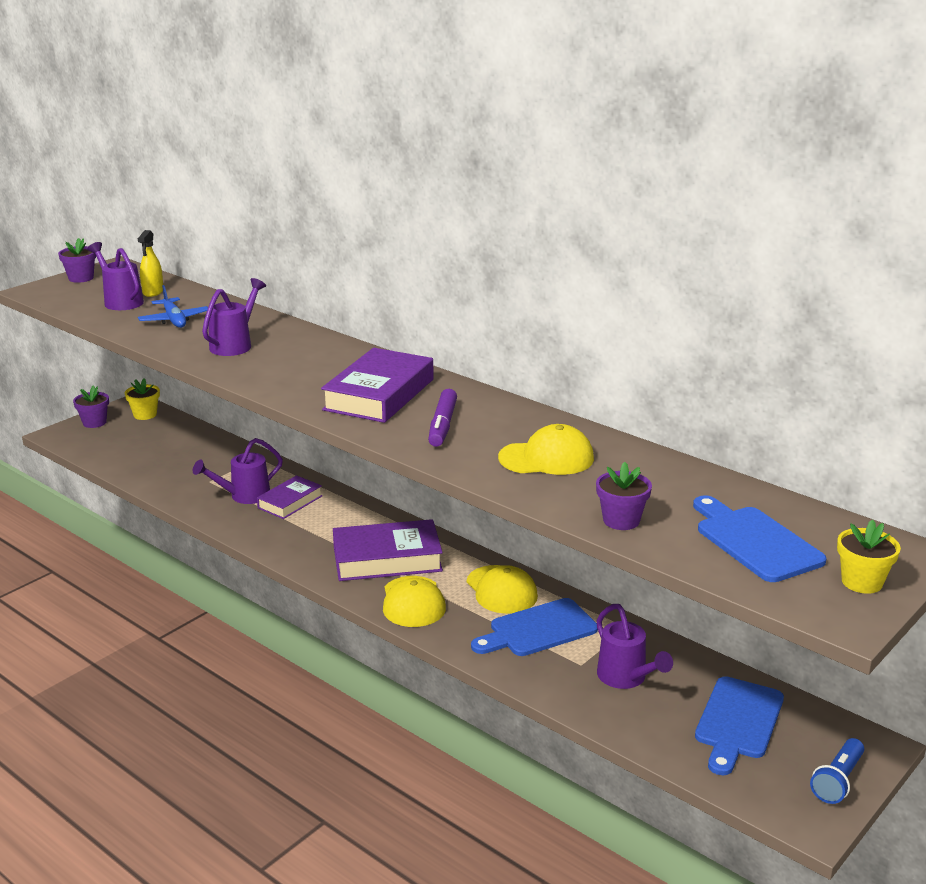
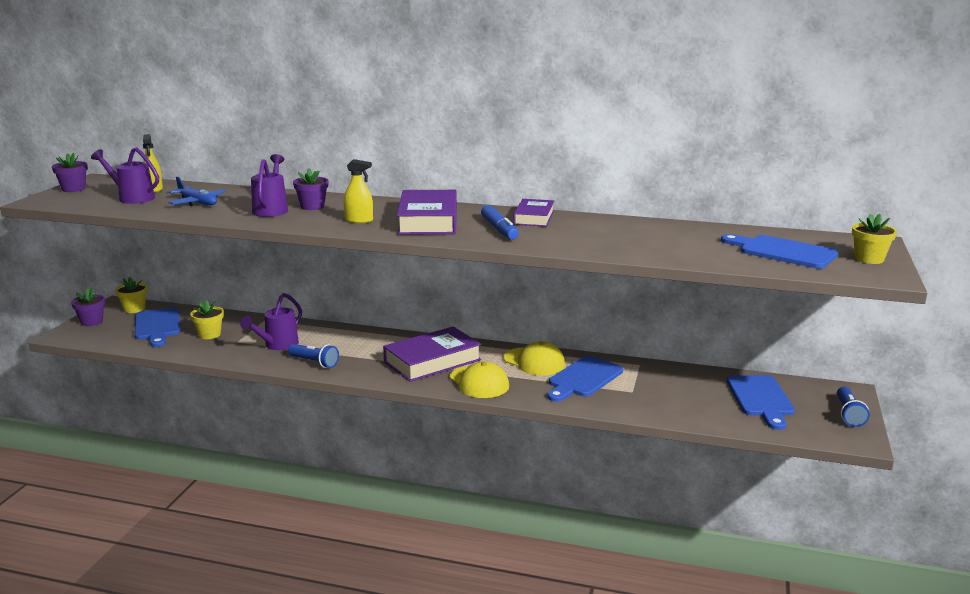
camera: 25 degrees left, 5 degrees down
purple book [257,475,323,519] -> purple book moved to [513,199,554,227]
purple marker [428,389,457,447] -> blue marker [481,205,519,240]
yellow cap [498,424,594,475] -> none
purple flower pot [596,462,652,530] -> purple flower pot moved to [293,168,328,210]
purple watering can [597,604,673,689] -> none
none -> blue cutting board [135,307,180,347]
none -> yellow flower pot [190,300,224,339]
none -> blue flashlight [288,344,339,368]
none -> yellow spray bottle [344,159,373,223]

